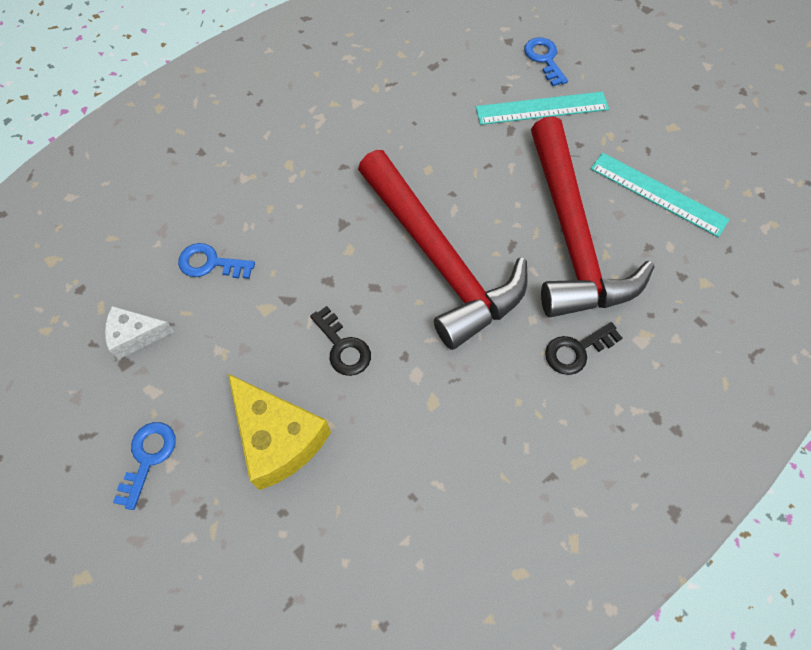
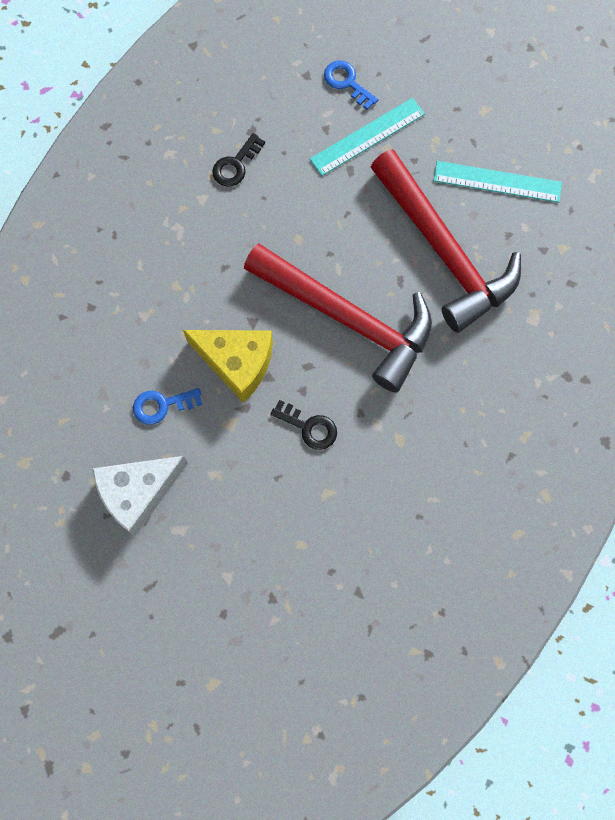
camera: 25 degrees left, 10 degrees up
white cheese [105,306,174,359] -> white cheese [92,456,188,536], size x1.72
blue key [113,422,176,510] -> none
yellow cheese [228,374,331,490] -> yellow cheese moved to [183,330,273,403]
black key [545,322,622,375] -> black key moved to [212,133,265,187]

